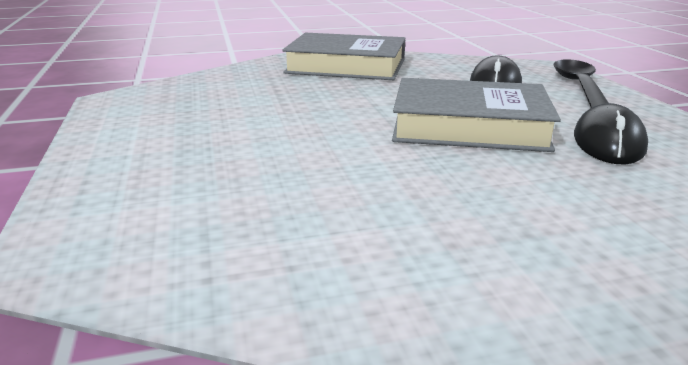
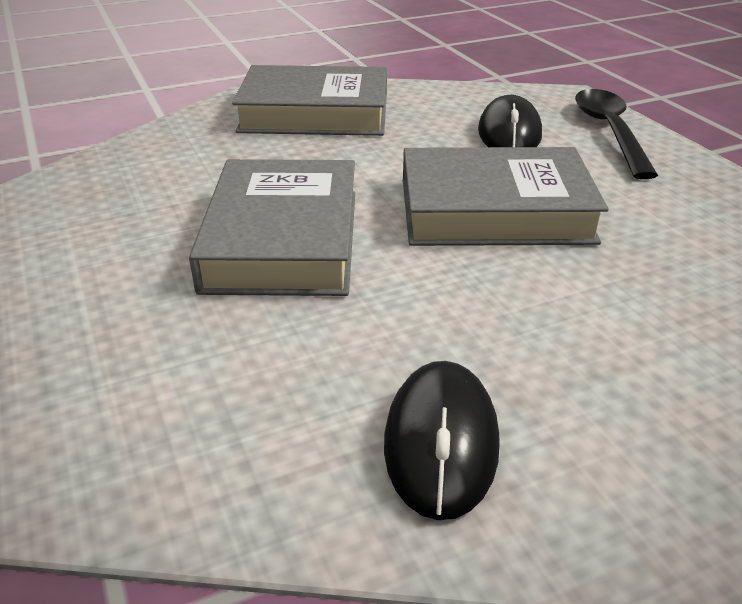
camera: 10 degrees left, 10 degrees up
black mouse [574,103,648,164] -> black mouse moved to [384,361,500,520]
none -> grey book [189,159,355,296]

